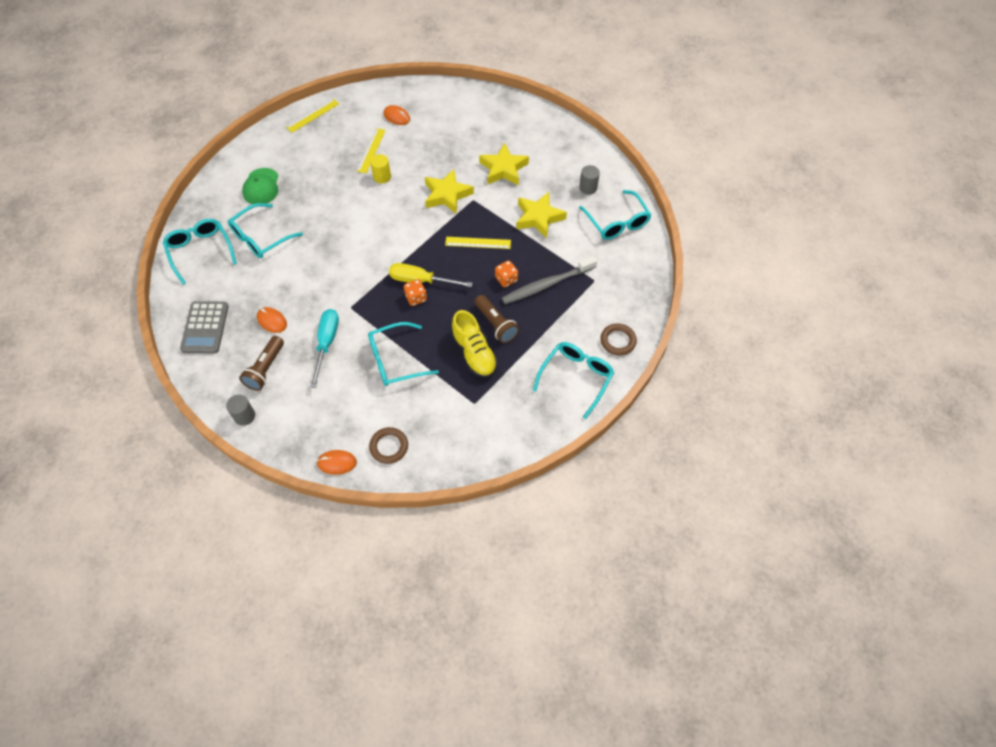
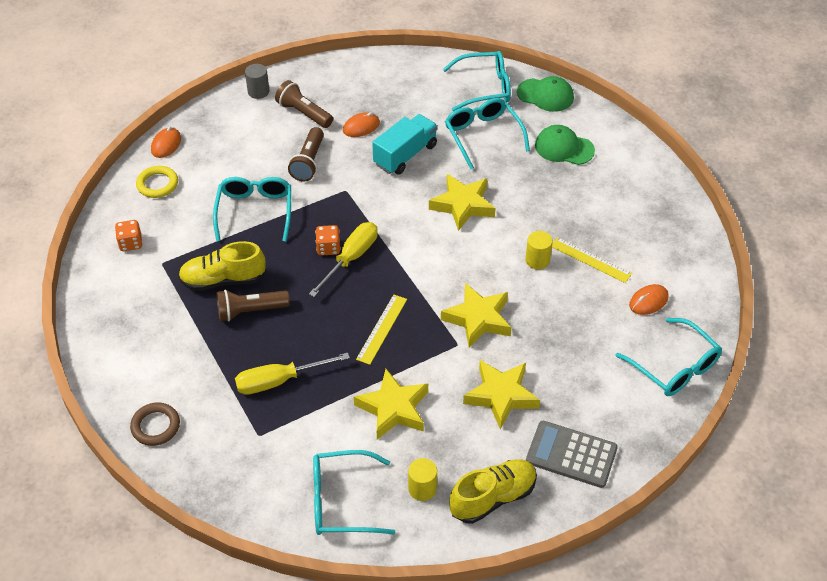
camera: 110 degrees right, 10 degrees down
grey calculator [180,301,229,353] -> grey calculator moved to [526,421,618,488]
yellow ruler [286,99,339,133] -> none
turquoise screwdriver [310,309,339,388] -> brown flashlight [288,127,324,182]
brown ring [369,427,408,464] -> yellow ring [136,166,178,198]
orange dice [495,260,518,288] -> orange dice moved to [115,220,143,251]
grey toothbrush [502,256,597,304] -> yellow screwdriver [235,353,350,395]
turquoise glasses [533,342,614,419] -> turquoise glasses moved to [615,318,722,396]
grey cylinder [579,165,600,195] -> yellow cylinder [408,458,437,501]
none -> turquoise truck [372,114,438,175]
none -> yellow star [429,174,496,231]
none -> yellow shoe [449,460,537,524]
none -> green cap [517,76,574,112]

